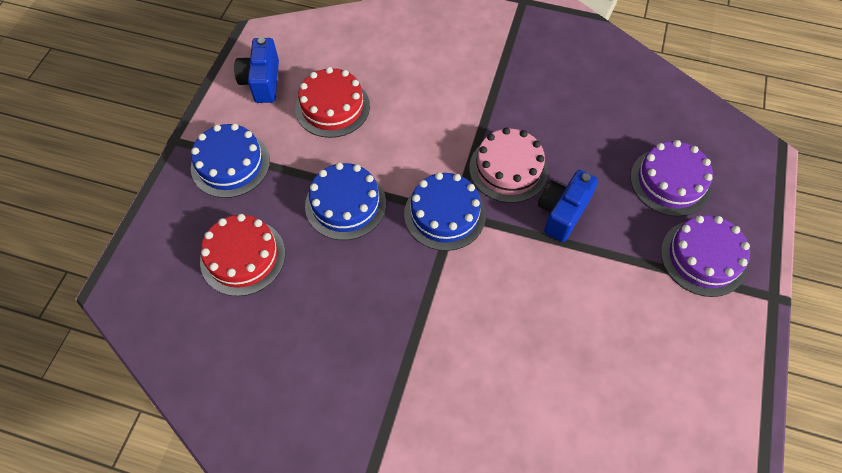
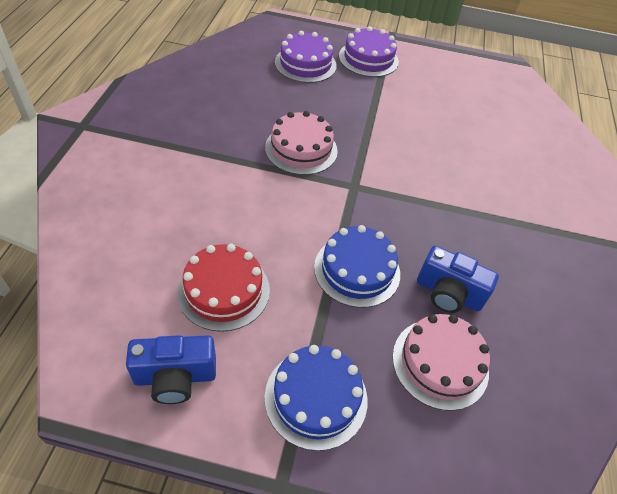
camera: 100 degrees left, 10 degrees down
red cake [200,214,285,296] -> pink cake [392,314,490,411]
blue cake [404,172,486,251] -> none
blue camera [538,170,598,242] -> blue camera moved to [417,246,499,313]

